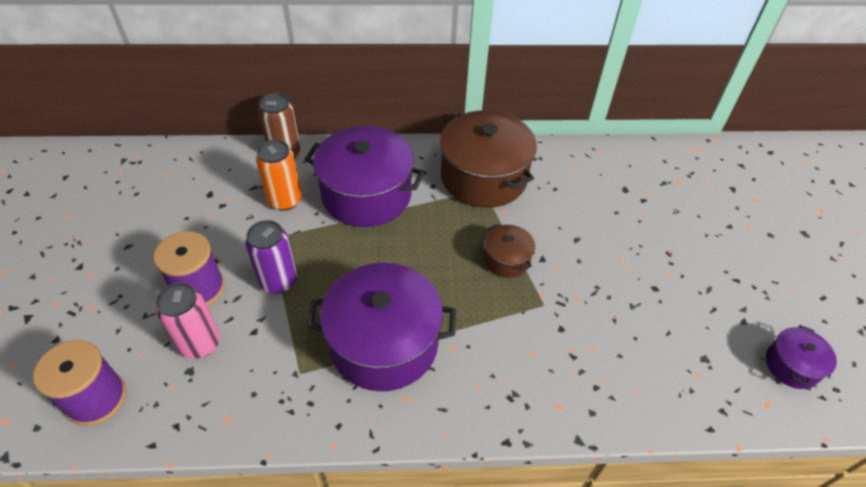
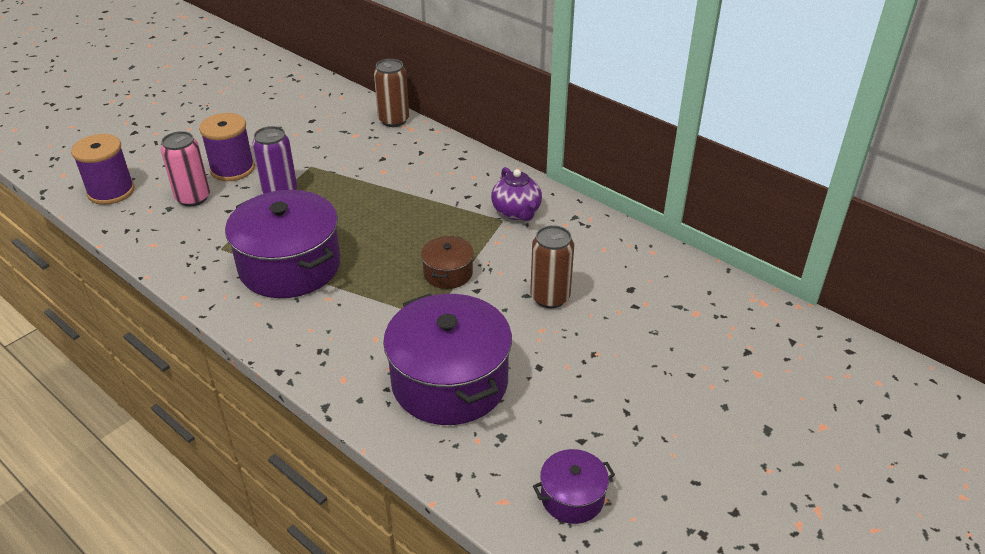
camera: 45 degrees right, 10 degrees down
orange can [256,140,302,211] -> none
purple pot [304,126,425,227] -> purple pot moved to [383,294,512,425]
brown pot [440,110,537,208] -> purple teapot [491,167,542,221]
none -> brown can [530,225,574,308]

